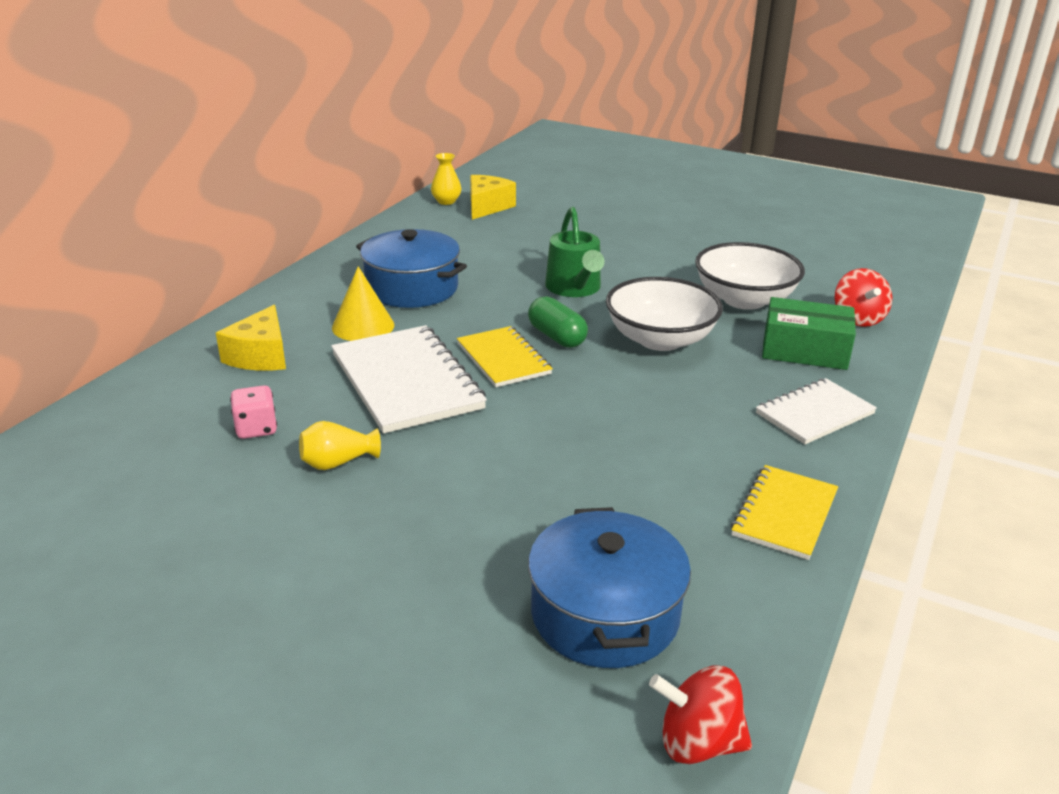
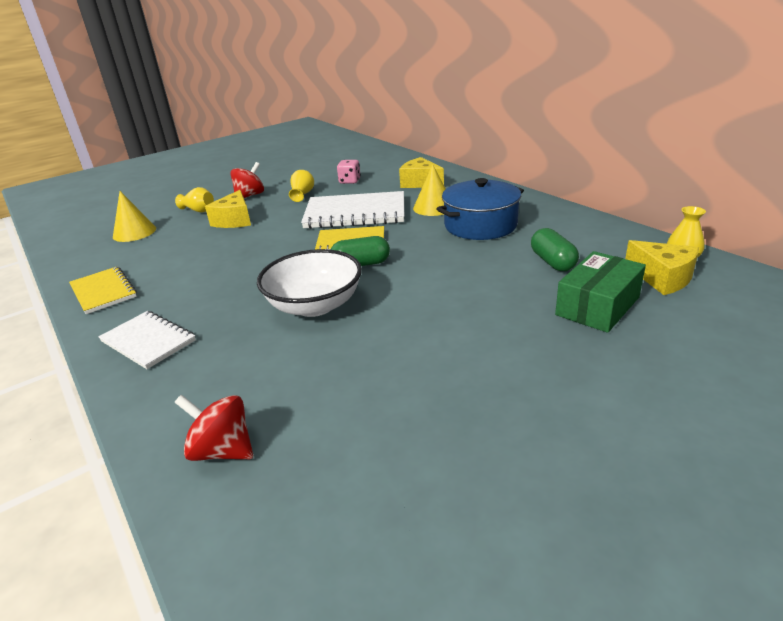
camera: 120 degrees right, 0 degrees up
blue pot [528,507,691,668] -> yellow cone [113,191,156,242]
green watering can [545,207,604,297] -> none
red spinning top [649,666,752,764] -> red spinning top moved to [230,162,264,198]
white bowl [695,242,805,310] -> none
white notebook [756,378,877,444] -> white notebook turned 45 degrees counterclockwise [98,311,196,369]
green box [762,297,856,370] -> green box moved to [555,251,646,333]
none -> yellow vase [175,187,214,213]
none -> yellow cheese [205,190,251,228]
none -> green capsule [531,228,579,271]

